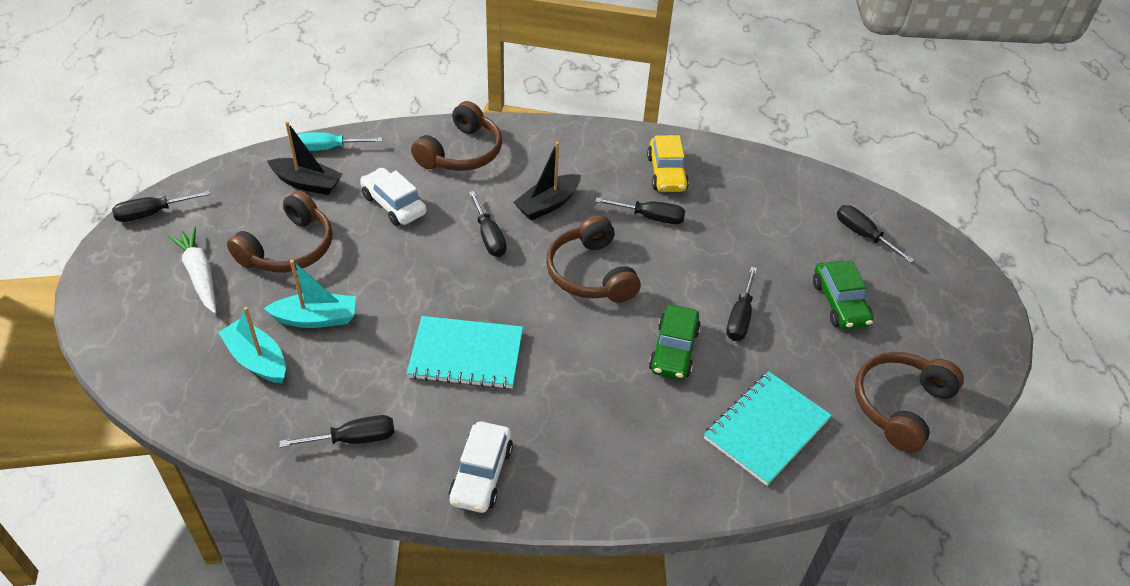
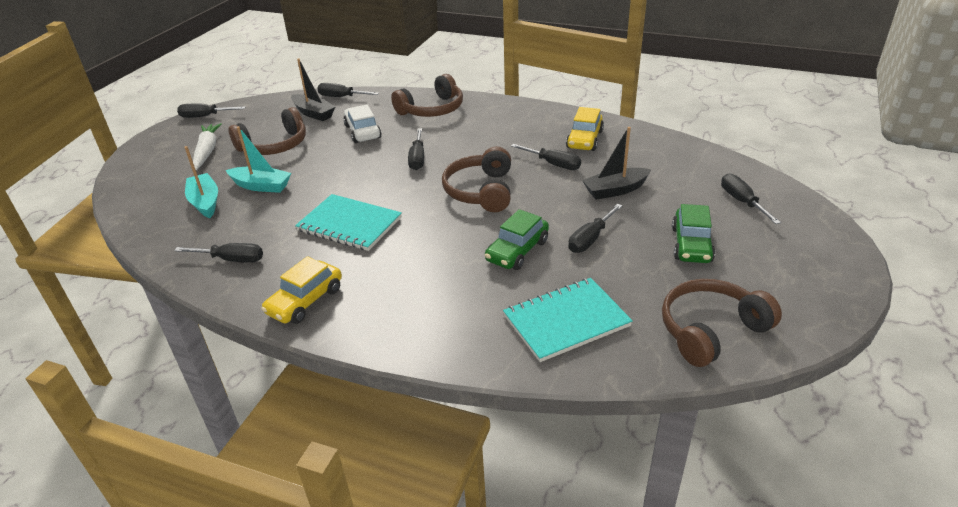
camera: 25 degrees right, 10 degrees down
turquoise screwdriver [298,132,382,151] -> black screwdriver [317,83,379,97]
white car [448,422,513,513] -> yellow car [261,256,342,324]
black boat [513,142,581,220] -> black boat moved to [582,127,652,199]

